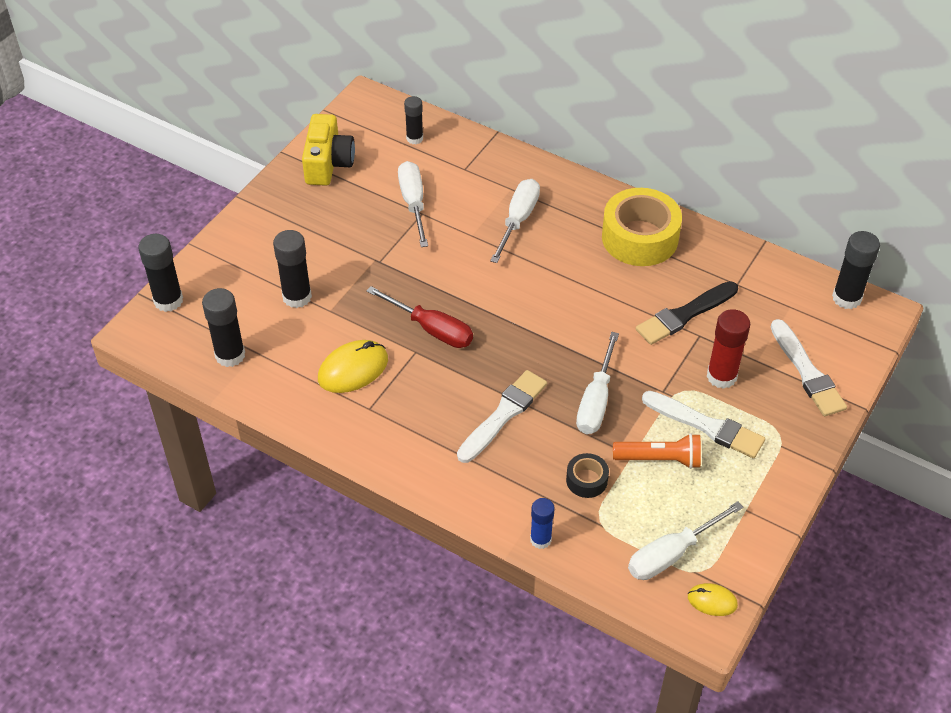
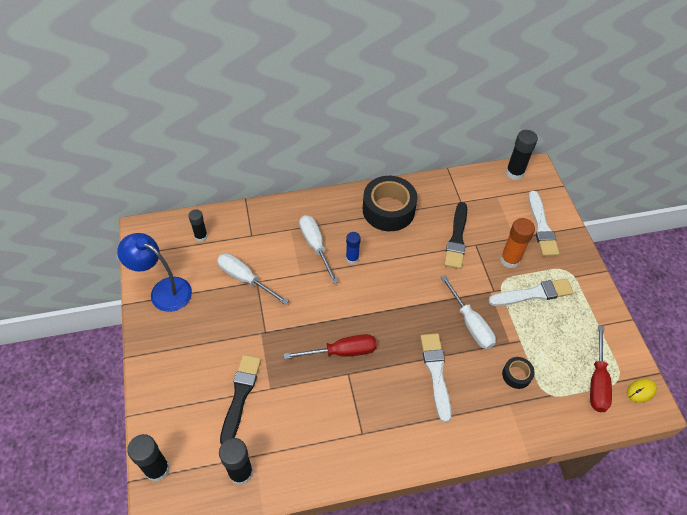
camera: 45 degrees left, 5 degrees up
black glue stick [273,230,312,308] -> black brush [220,355,261,445]
yellow camera [302,114,355,186] -> blue lamp [117,233,192,312]
yellow mouse [318,340,388,393] -> none
blue glue stick [530,498,555,549] -> blue glue stick moved to [346,232,361,264]
yellow tape [602,188,682,266] -> black tape [363,176,417,231]
orange flashlight [613,433,701,469] -> none
white screwdriver [628,501,743,580] -> red screwdriver [590,325,612,412]
red glue stick [707,309,750,389] -> orange glue stick [500,218,535,269]
white brush [771,319,847,416] -> white brush turned 60 degrees clockwise [528,191,559,256]

